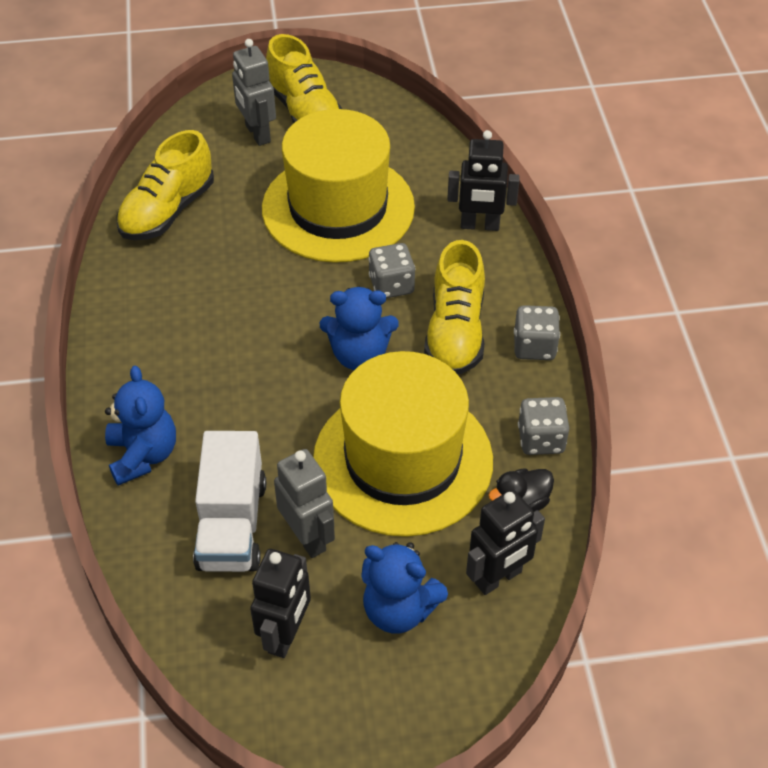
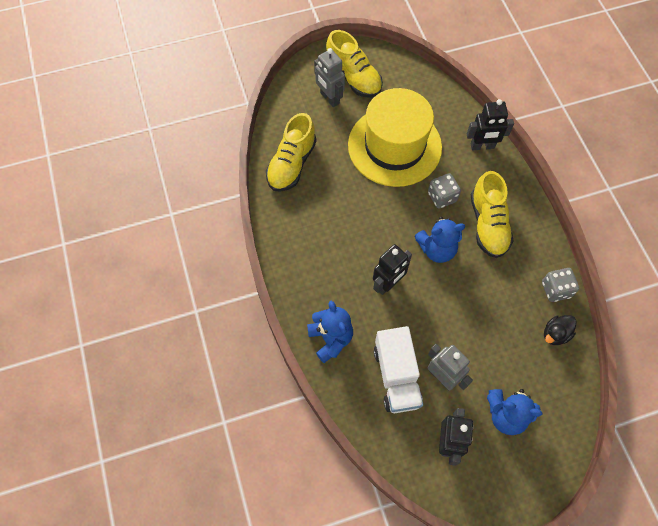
camera: 10 degrees left, 15 degrees up
yellow hat [313,351,493,537] -> none
black robot [466,490,545,595] -> black robot moved to [373,244,412,295]
grey dice [514,305,560,360] -> none

